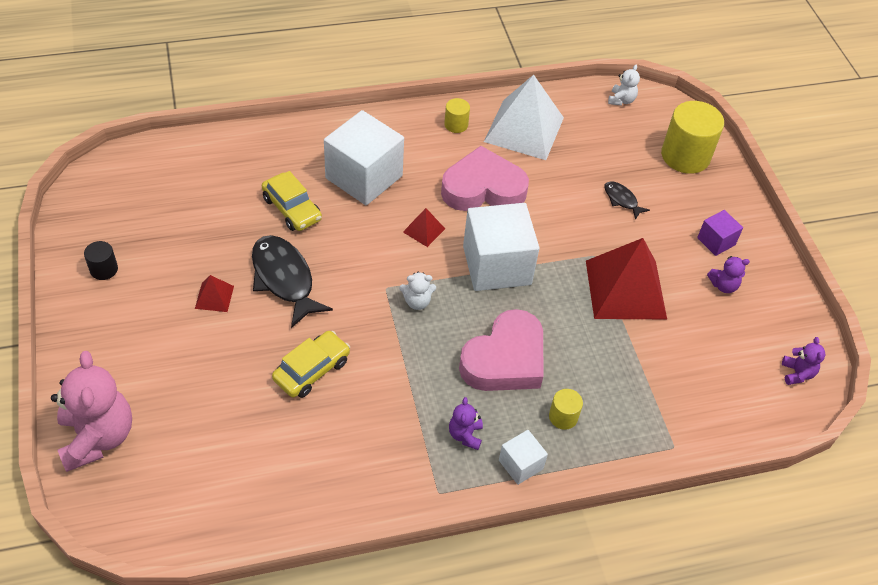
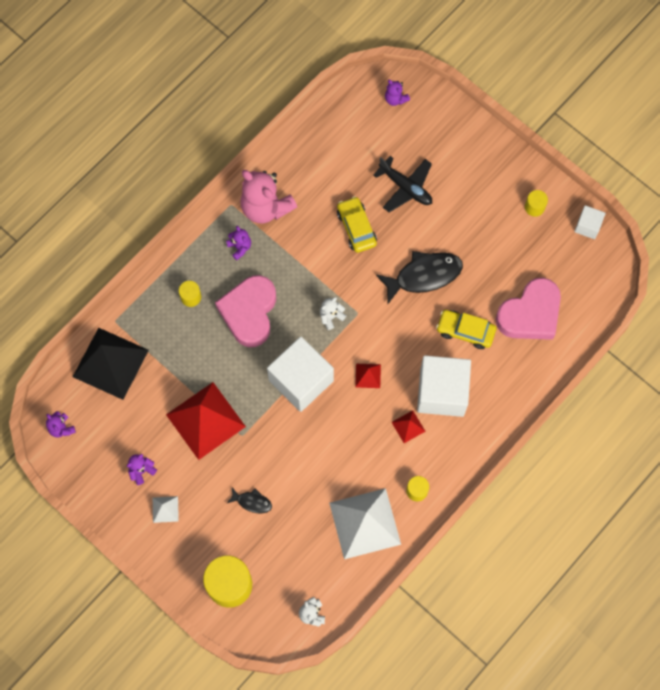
camera: 150 degrees right, 20 degrees up
pink teddy bear [51,351,132,472] -> pink teddy bear moved to [240,170,297,223]
black cylinder [84,241,118,280] -> yellow cylinder [525,190,548,217]
red pyramid [195,275,234,312] -> red pyramid moved to [391,410,426,443]
black fish [252,235,333,328] -> black fish turned 45 degrees counterclockwise [376,251,463,305]
yellow car [272,331,350,398] -> yellow car turned 150 degrees clockwise [337,196,377,253]
pink heart [441,146,529,211] -> pink heart moved to [496,278,561,340]
white cube [499,430,548,485] -> white cube moved to [574,205,606,239]
purple cube [697,210,743,256] -> white pyramid [153,496,179,523]
none -> black pyramid [73,328,149,400]
none -> black plane [373,156,432,213]
none -> purple teddy bear [385,80,410,106]

